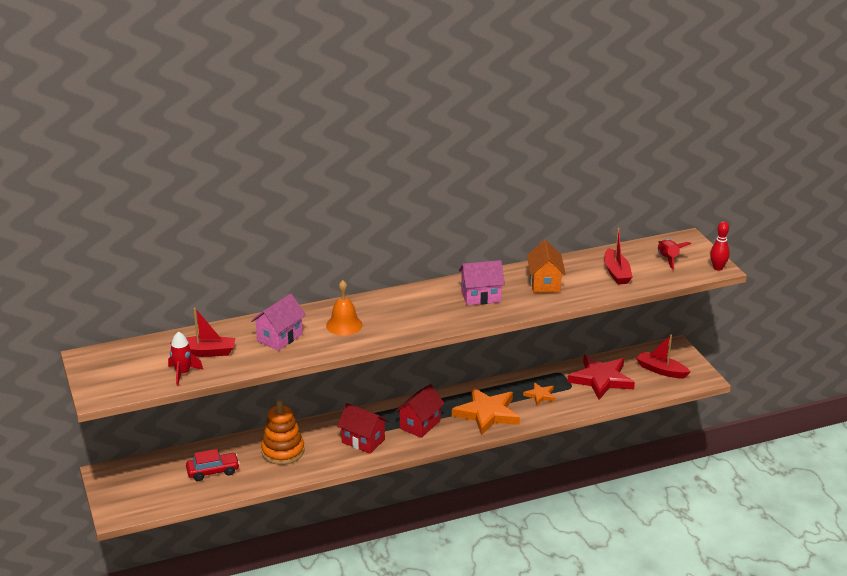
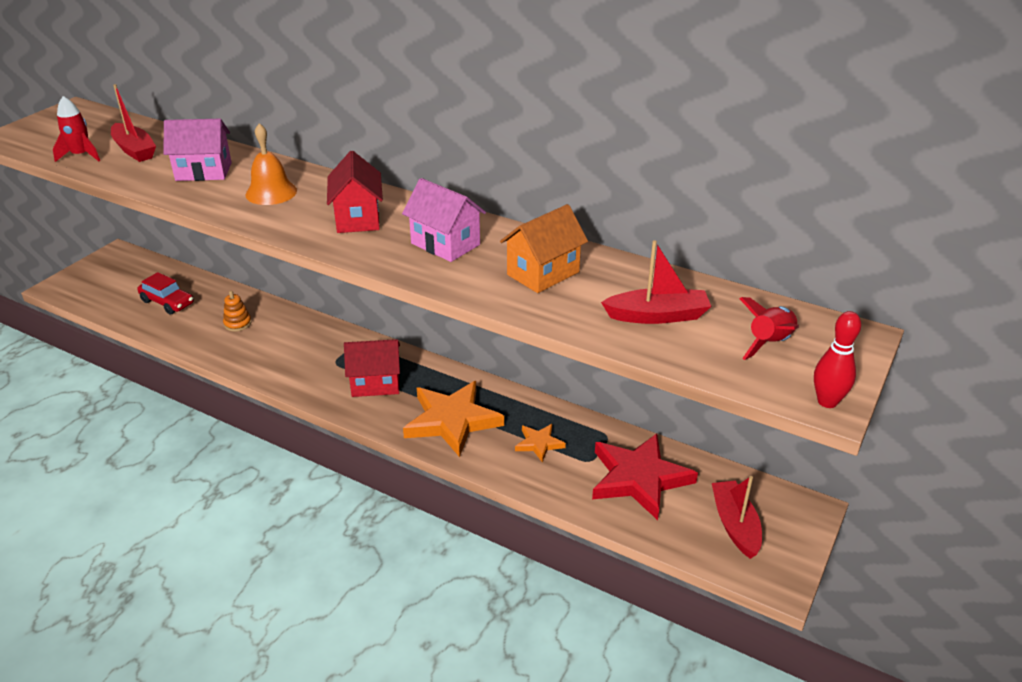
camera: 50 degrees right, 5 degrees up
orange stacking toy [261,400,305,465] -> orange stacking toy [223,291,251,332], size x0.51
red house [337,403,388,454] -> red house moved to [327,150,383,233]
red boat [604,228,633,284] -> red boat turned 135 degrees counterclockwise [601,240,711,324]

